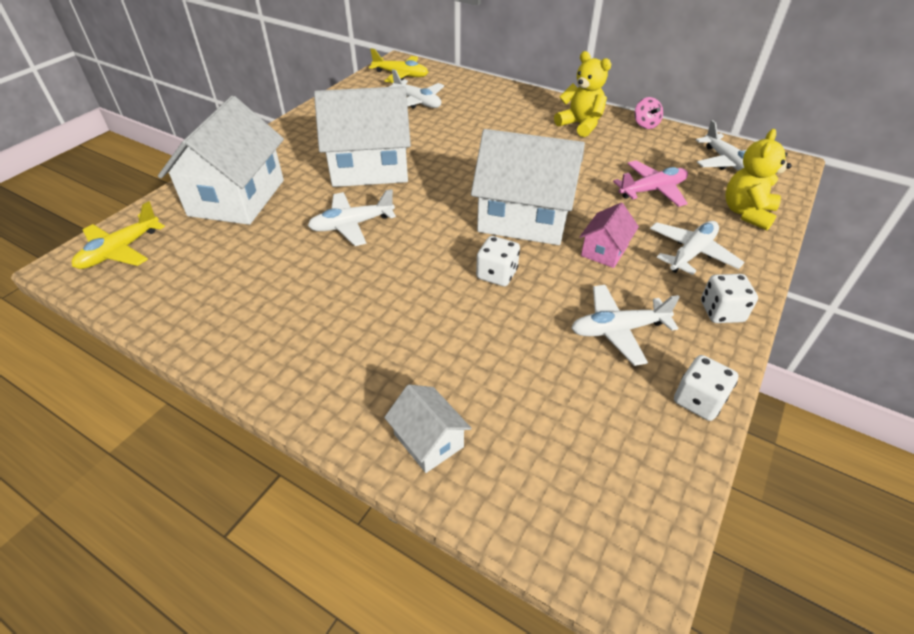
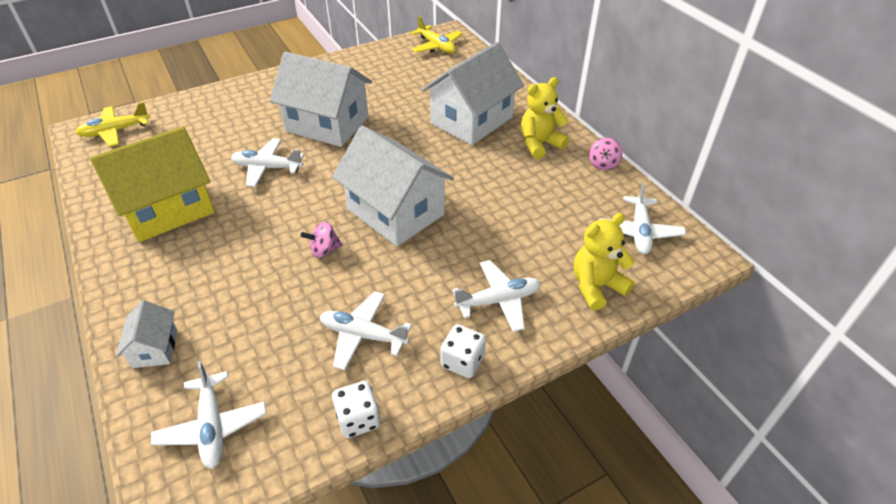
camera: 30 degrees right, 0 degrees up
white house [158,96,284,225] -> white house moved to [422,42,524,145]
white plane [389,69,444,109] -> white plane moved to [151,361,267,469]
white dice [476,236,520,286] -> pink spinning top [300,222,343,258]
yellow teddy bear [554,51,611,137] -> yellow teddy bear turned 105 degrees counterclockwise [521,77,569,159]
pink house [580,203,639,268] -> none
pink plane [613,160,688,207] -> none
none -> yellow house [90,127,215,242]

